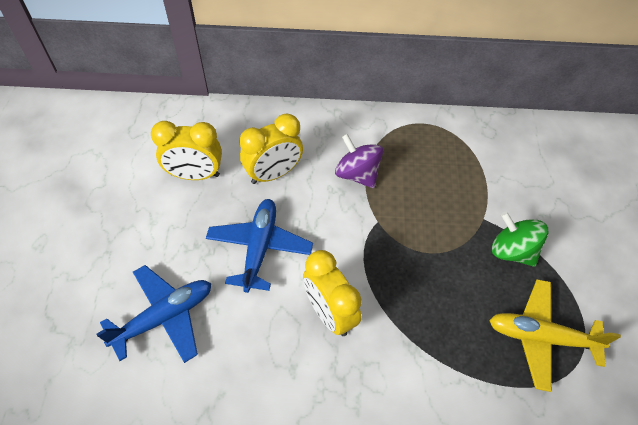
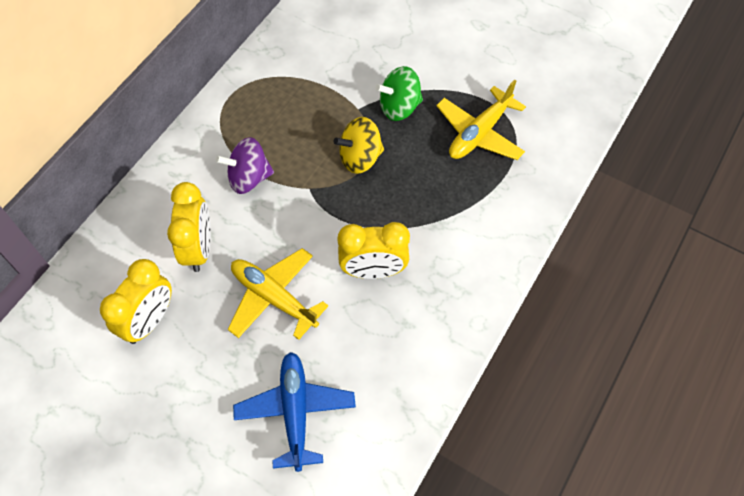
camera: 60 degrees left, 5 degrees up
blue plane [206,199,313,293] -> yellow plane [228,248,328,340]
none -> yellow spinning top [334,117,384,174]

